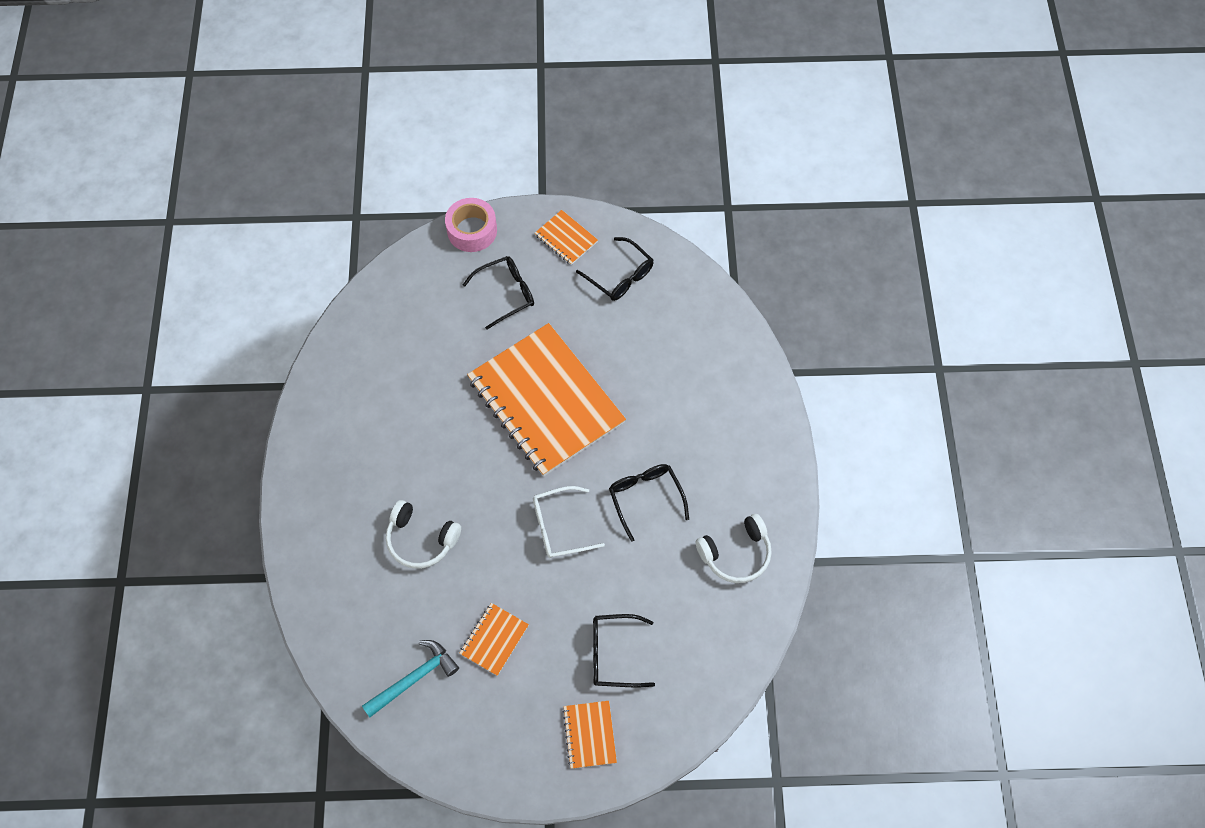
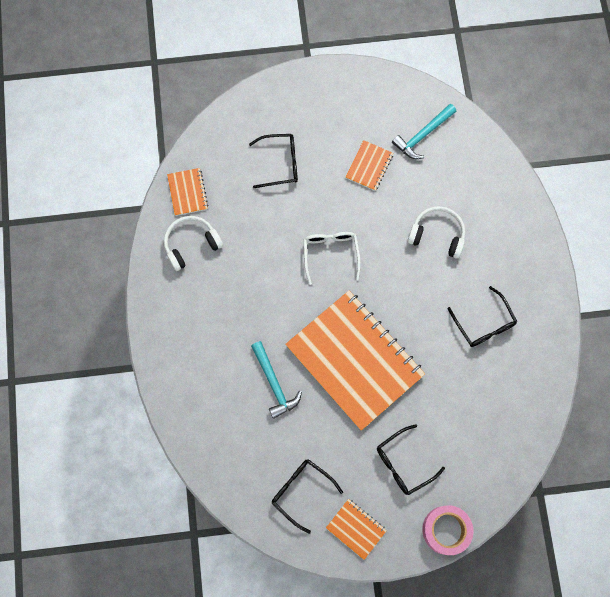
camera: 175 degrees right, 10 degrees up
white glasses [533,486,605,558] -> white glasses turned 75 degrees counterclockwise [304,232,361,285]
orange notebook [563,701,617,769] -> orange notebook moved to [167,168,208,216]
black glasses [609,464,689,542] -> black glasses moved to [447,286,517,347]
none -> turquoise hammer [251,341,302,419]

